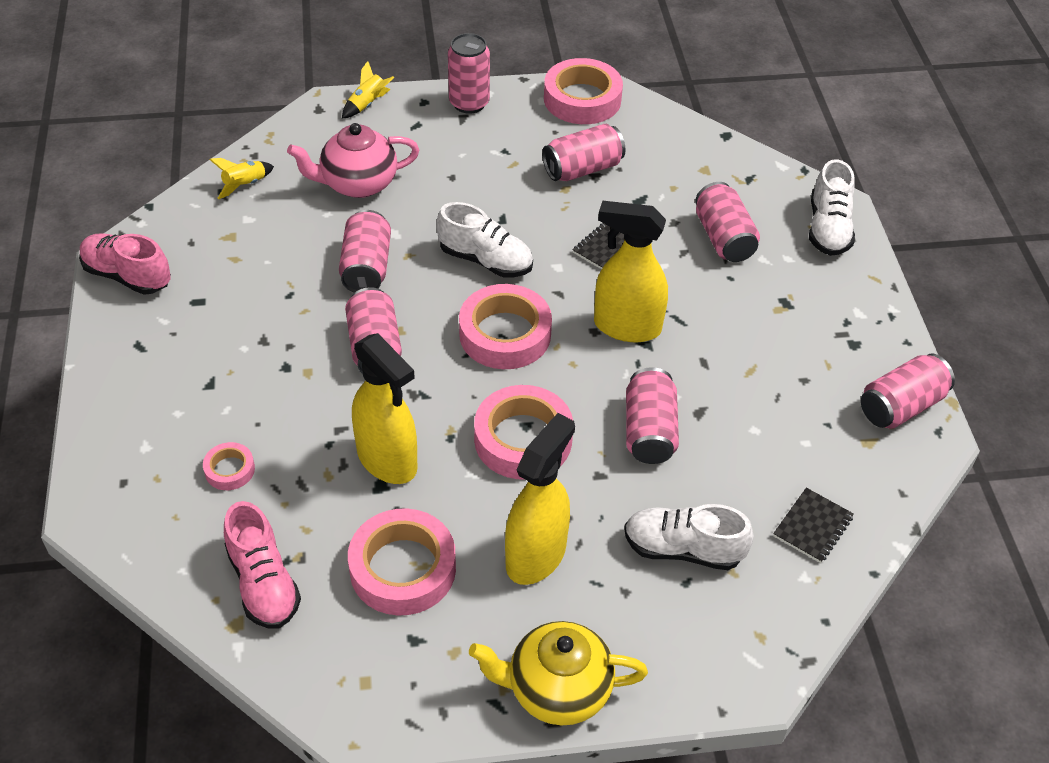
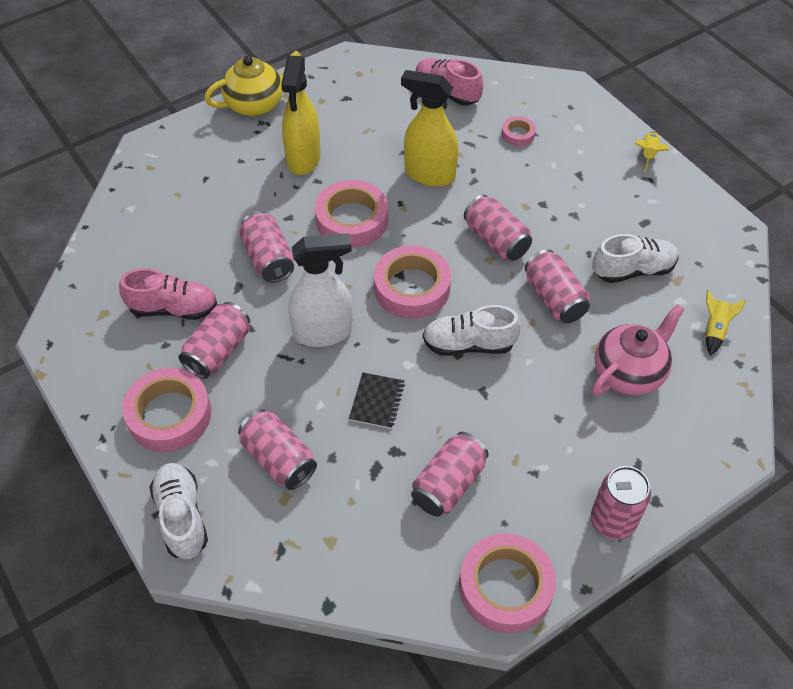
camera: 155 degrees right, 5 degrees up
pink shoe [79,233,171,295] -> pink shoe moved to [119,268,217,320]
yellow rocket [342,61,394,118] -> yellow rocket moved to [635,132,669,173]
pink tape [348,508,456,615] -> pink tape moved to [122,368,211,452]
yellow spray bottle [594,201,668,343] -> white spray bottle [289,233,352,347]
white shoe [624,504,754,570] -> white shoe moved to [592,234,678,283]
black notebook [773,488,854,563] -> none
pink can [861,353,955,429] -> pink can moved to [179,302,250,379]

